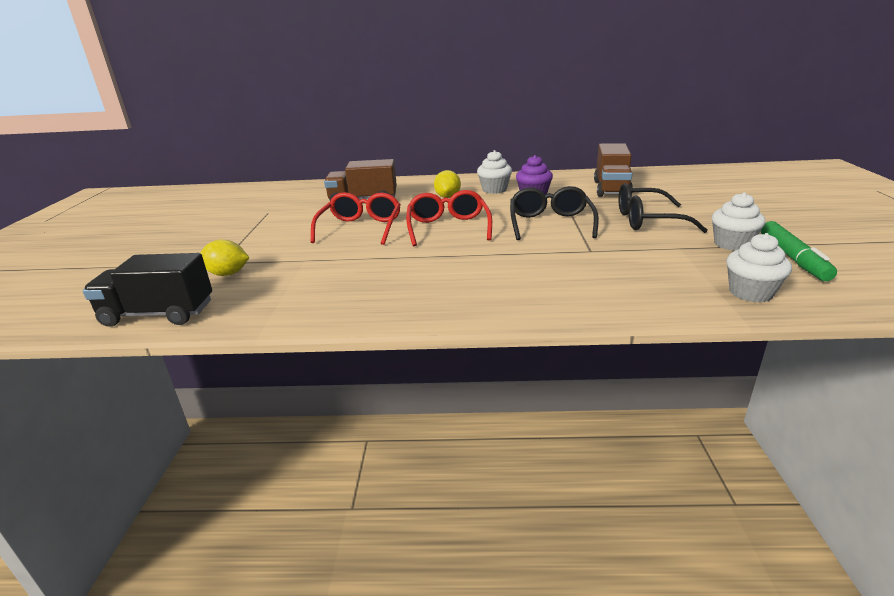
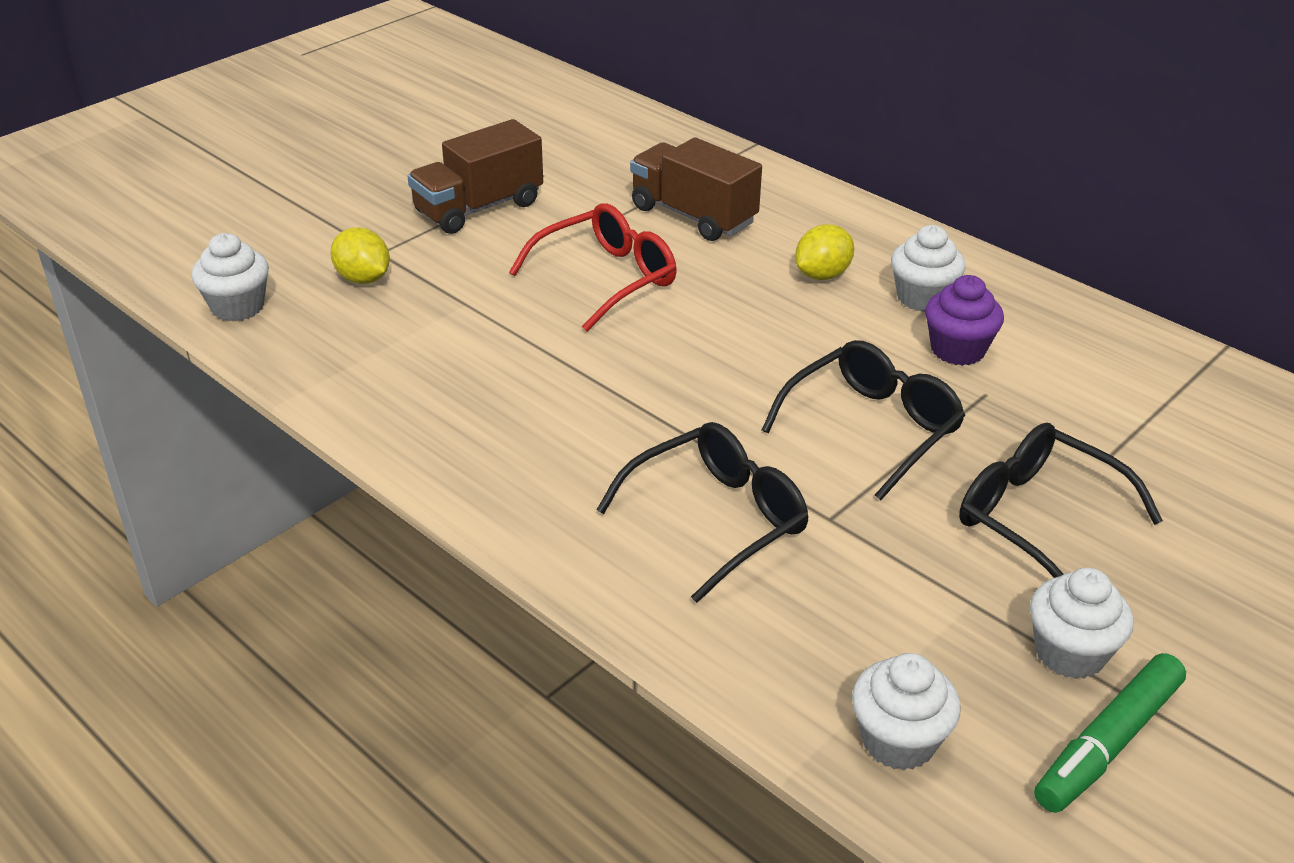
camera: 40 degrees right, 10 degrees up
black truck [83,253,212,327] -> white cupcake [192,233,269,321]
red glasses [406,190,492,246] -> none
brown truck [594,143,633,197] -> brown truck moved to [407,119,543,234]
none -> black glasses [596,422,809,603]

